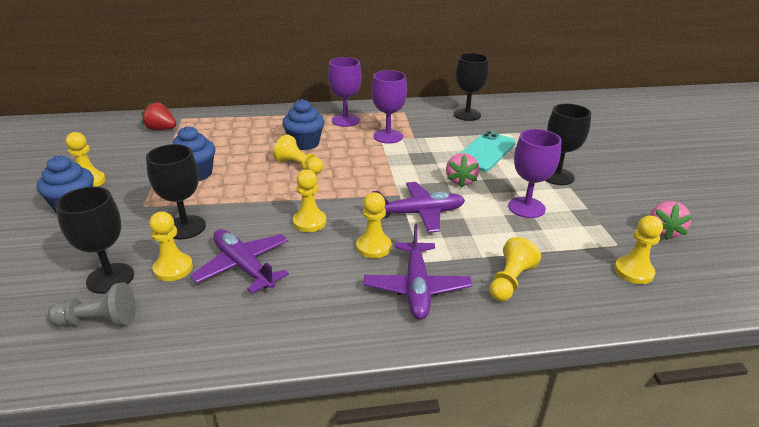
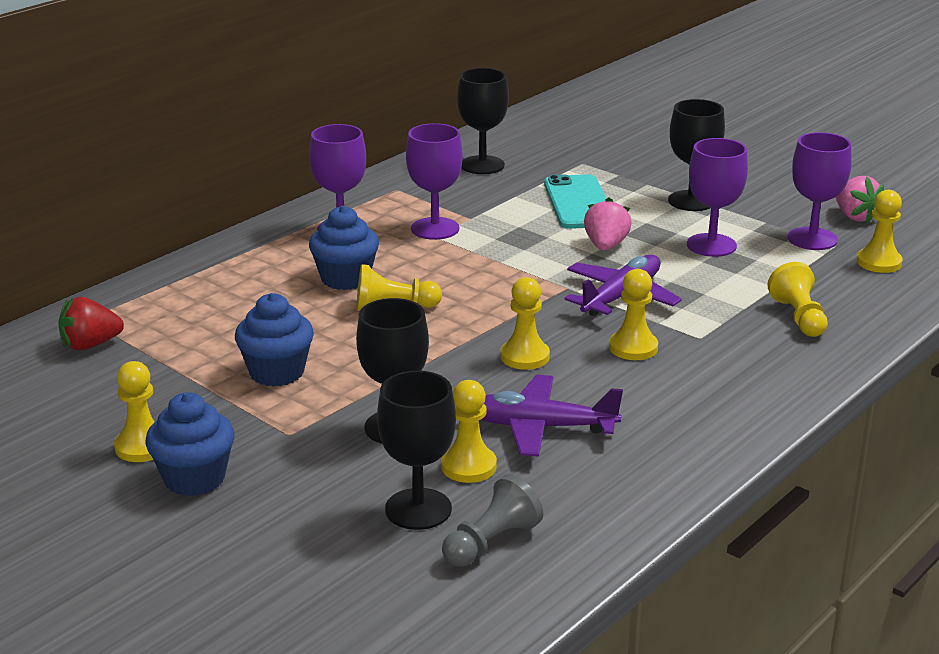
camera: 40 degrees left, 5 degrees down
purple plane [364,224,472,320] -> none
pink strawberry [446,153,479,188] -> pink strawberry turned 135 degrees counterclockwise [584,198,631,251]
none -> purple goblet [788,132,852,250]

